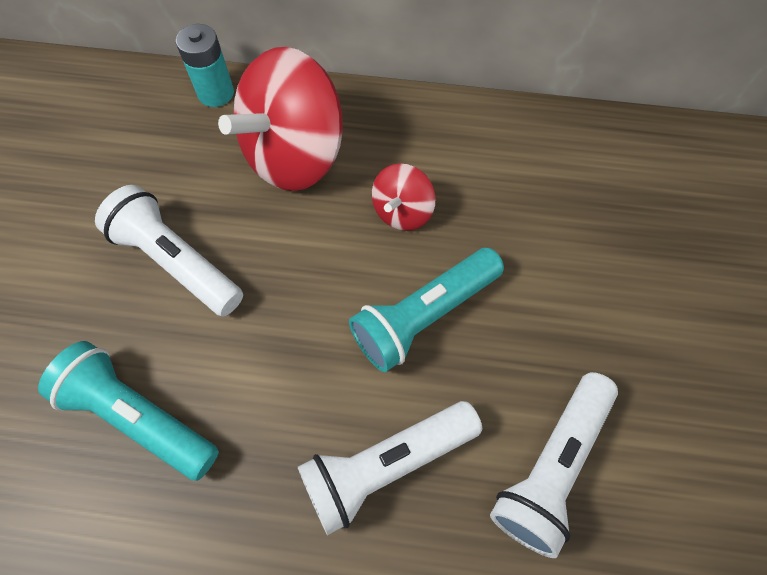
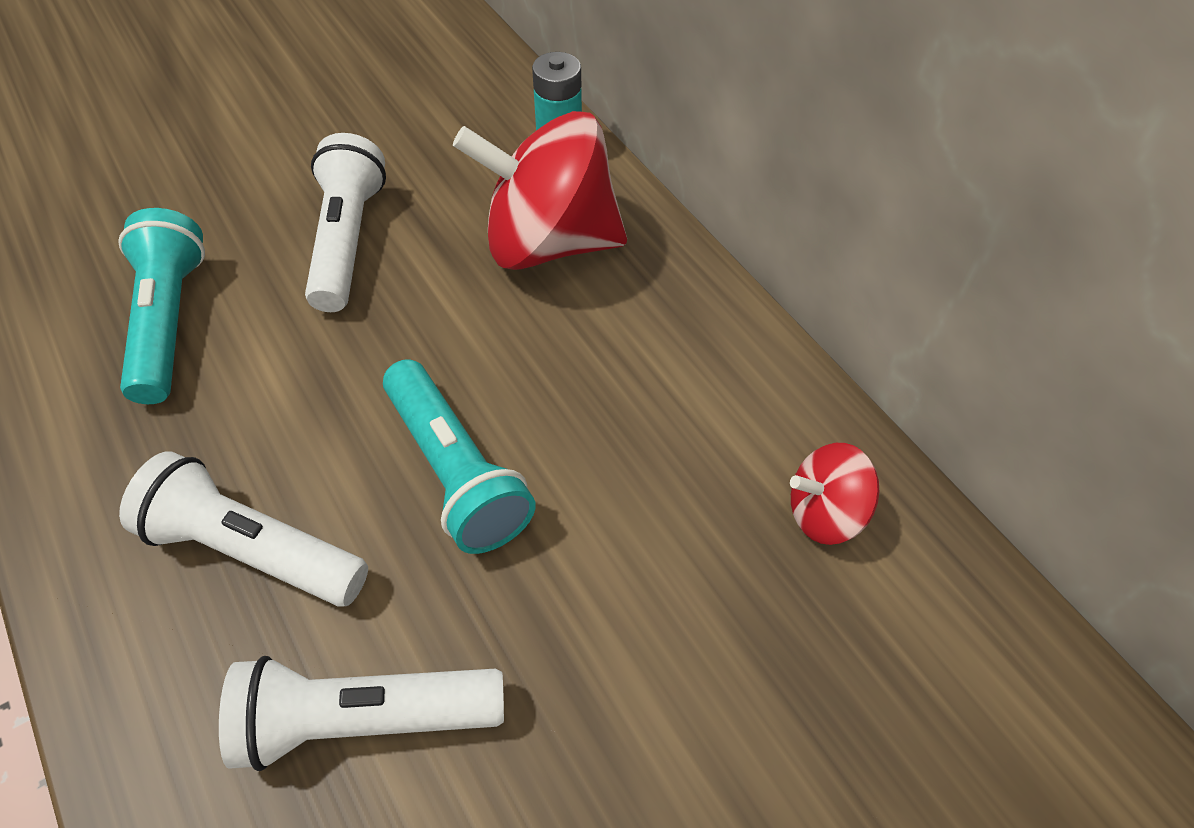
camera: 50 degrees right, 10 degrees down
turquoise flashlight [349,248,504,372] -> turquoise flashlight turned 135 degrees counterclockwise [383,359,536,554]
red spinning top [372,163,435,231] -> red spinning top moved to [790,443,879,545]

